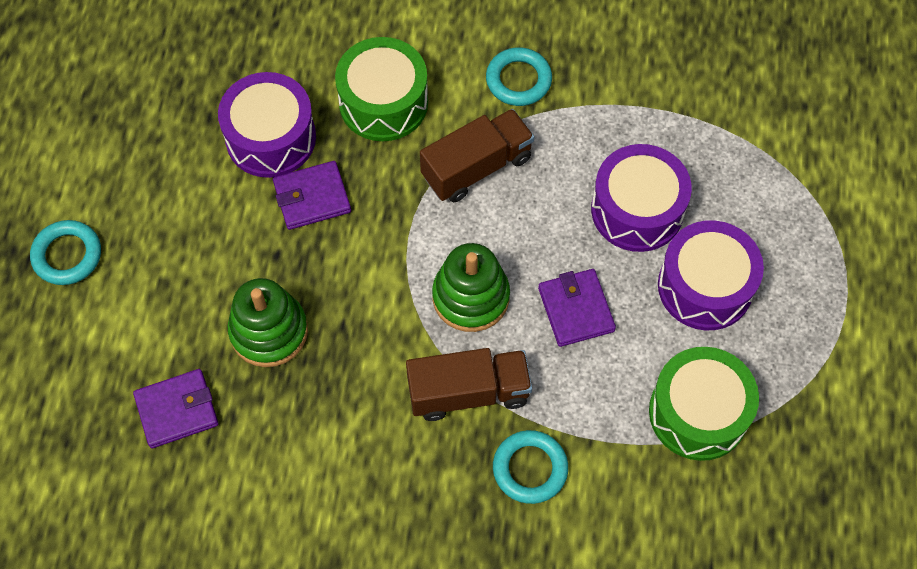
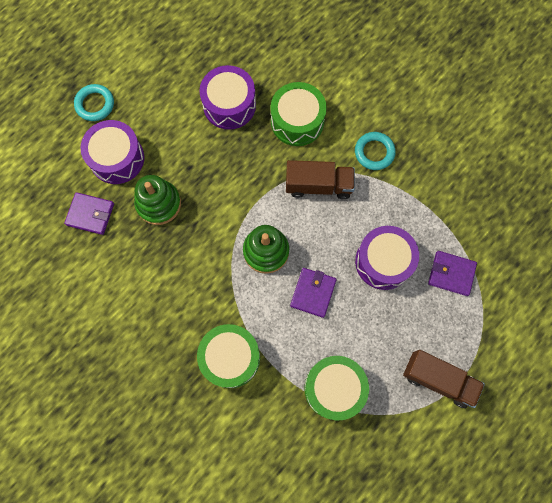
camera: 35 degrees right, 10 degrees up
purple wallet [273,161,351,230] -> purple wallet moved to [428,251,477,296]
brown truck [406,348,532,421] -> brown truck moved to [403,350,485,408]
turquoise ring [493,430,568,504] -> green drum [197,324,260,388]
purple drum [658,220,764,330] -> purple drum moved to [80,120,144,184]

